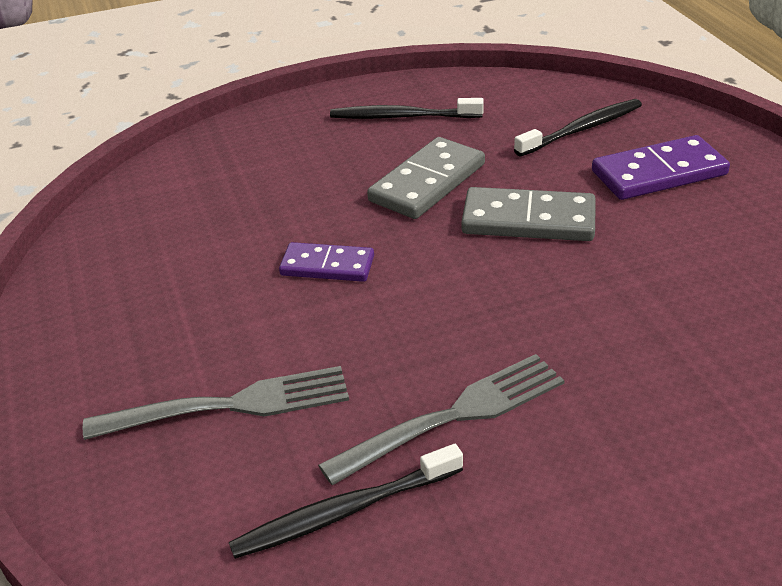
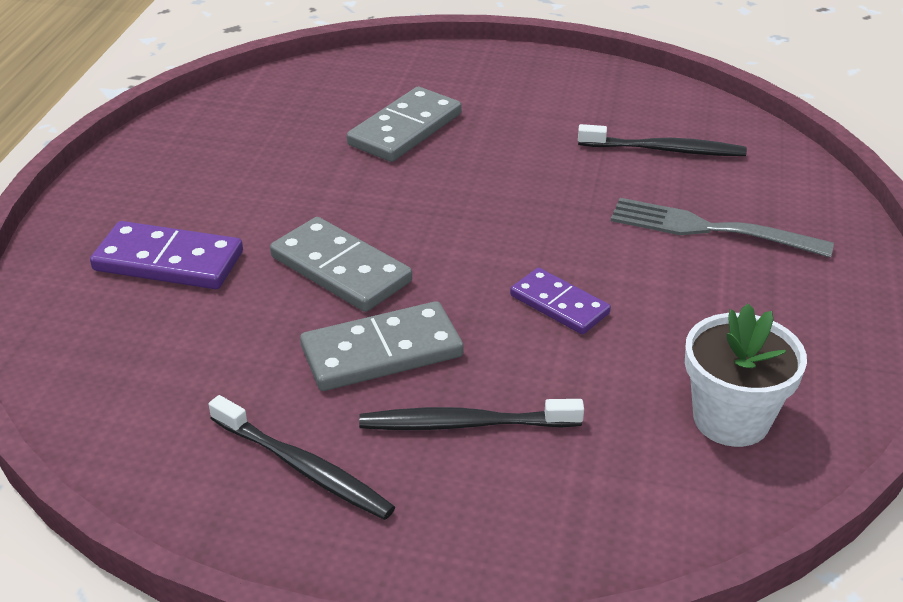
camera: 150 degrees left, 0 degrees up
grey fork [318,354,565,485] -> none
black toothbrush [514,99,642,156] -> black toothbrush moved to [359,399,584,430]
none -> grey domino [347,87,462,162]
none -> white flower pot [685,304,807,447]

